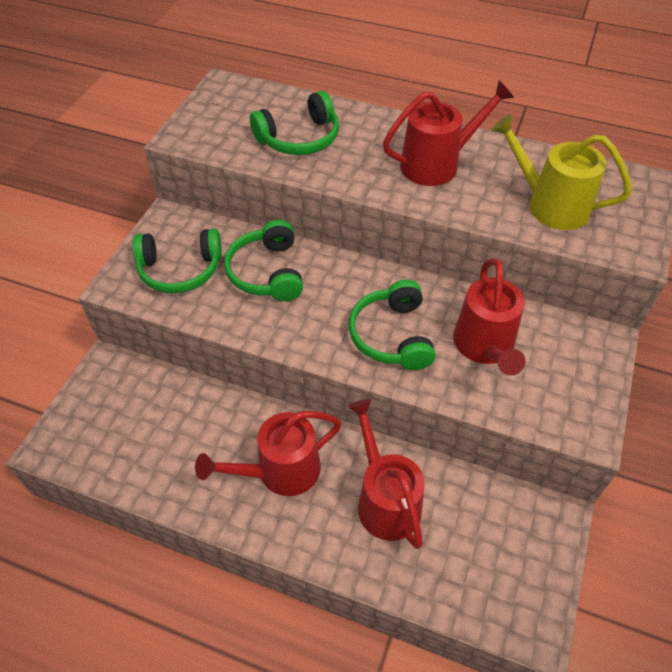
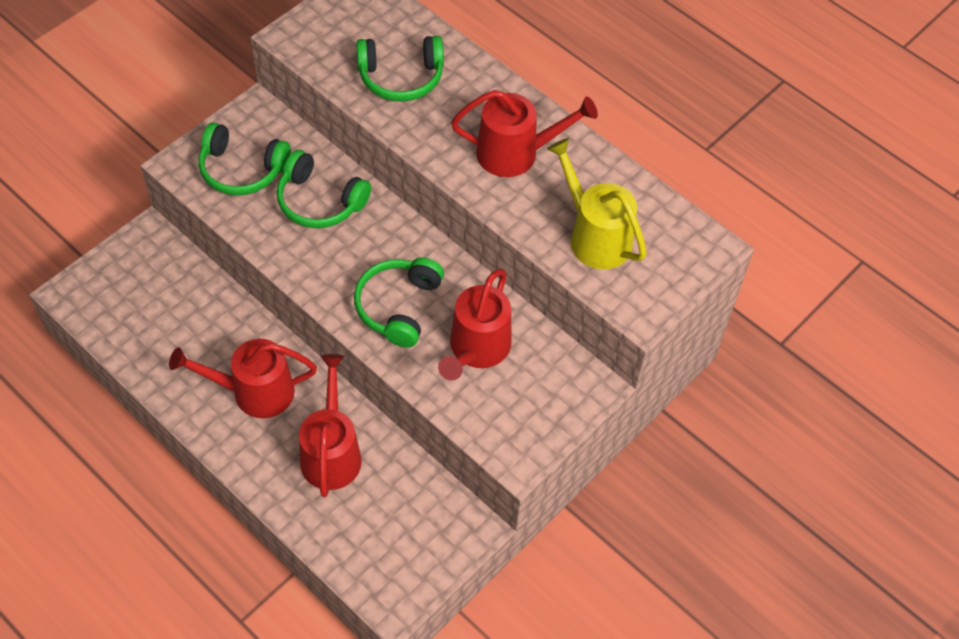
camera: 20 degrees right, 5 degrees up
green headphones [224,220,303,301] -> green headphones turned 75 degrees counterclockwise [277,150,371,228]

